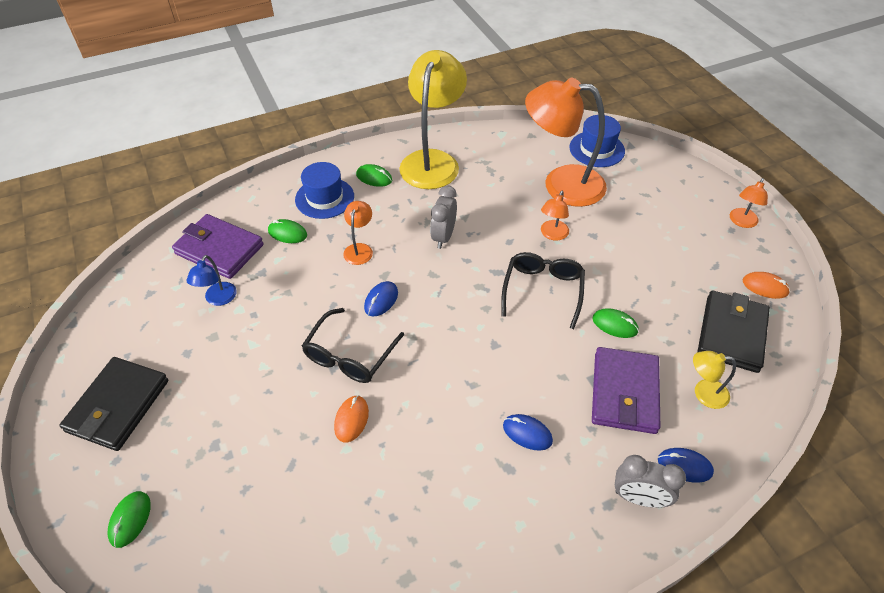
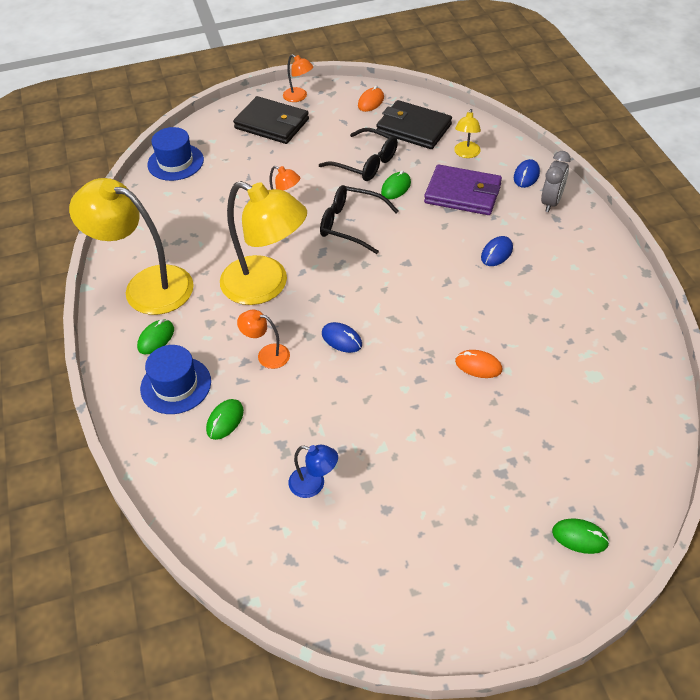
camera: 80 degrees left, 0 degrees up
black wallet [59,357,168,451] -> black wallet moved to [233,96,309,144]
purple wallet [172,214,264,279] -> none
black glasses [302,308,404,383] -> black glasses moved to [319,128,398,181]
grey clock [430,186,457,249] -> yellow lamp [220,181,307,305]
orange lamp [525,77,607,207] -> none

